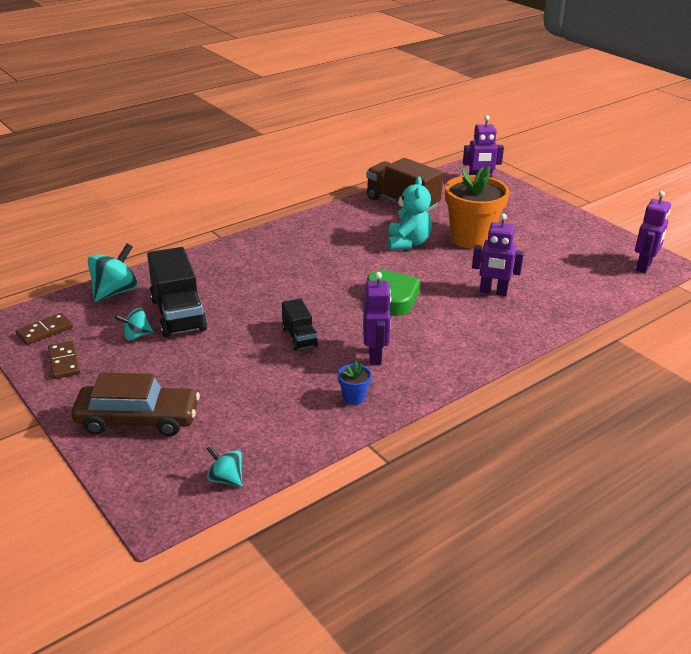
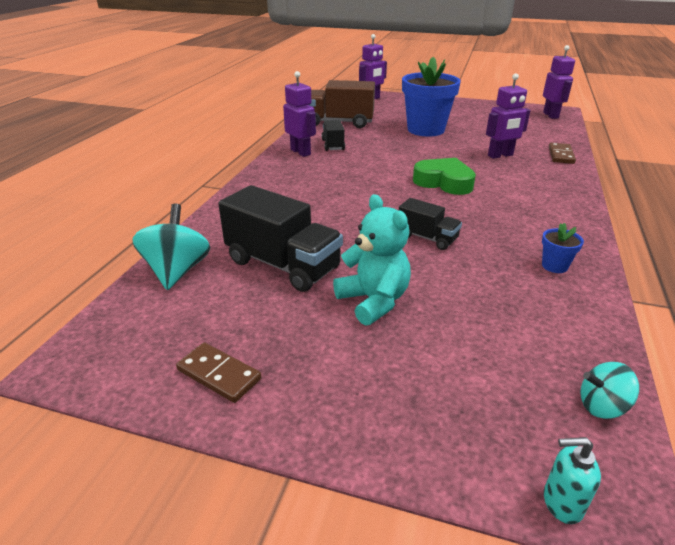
camera: 35 degrees left, 0 degrees up
brown domino [15,313,73,345] -> brown domino moved to [549,143,576,164]
brown car [71,373,200,436] -> none
turquoise spinning top [115,308,153,340] -> none
purple robot [363,272,391,365] -> purple robot moved to [283,71,316,157]
turquoise teddy bear [388,176,432,250] -> turquoise teddy bear moved to [333,194,411,326]
orange flower pot [445,165,509,249] -> blue flower pot [402,57,461,137]
none -> black truck [322,120,345,151]
none -> turquoise soap dispenser [544,437,601,524]

